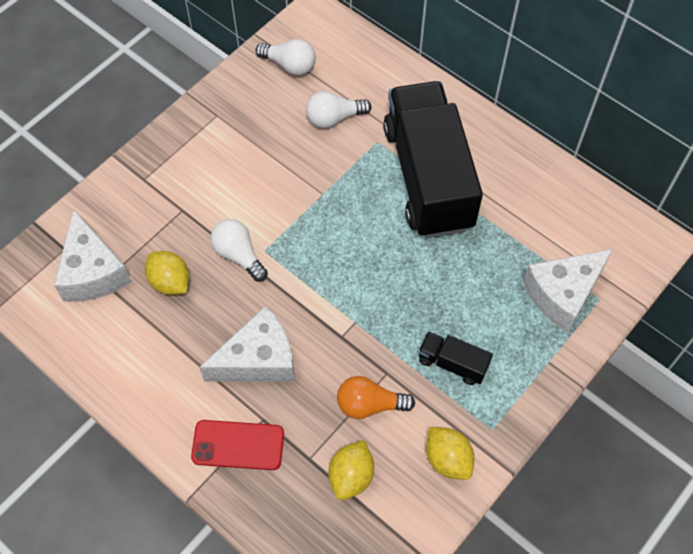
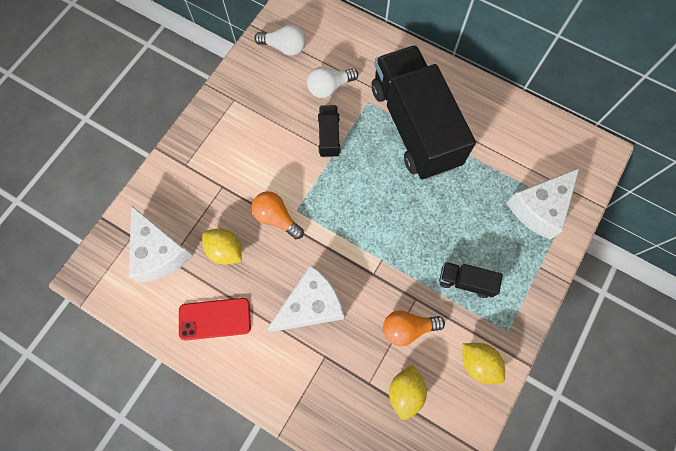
camera: 10 degrees left, 10 degrees up
red phone [191,420,284,470] -> red phone moved to [179,298,251,340]
white light bulb [210,219,268,282] -> orange light bulb [251,191,304,239]
none -> black truck [318,105,341,158]

